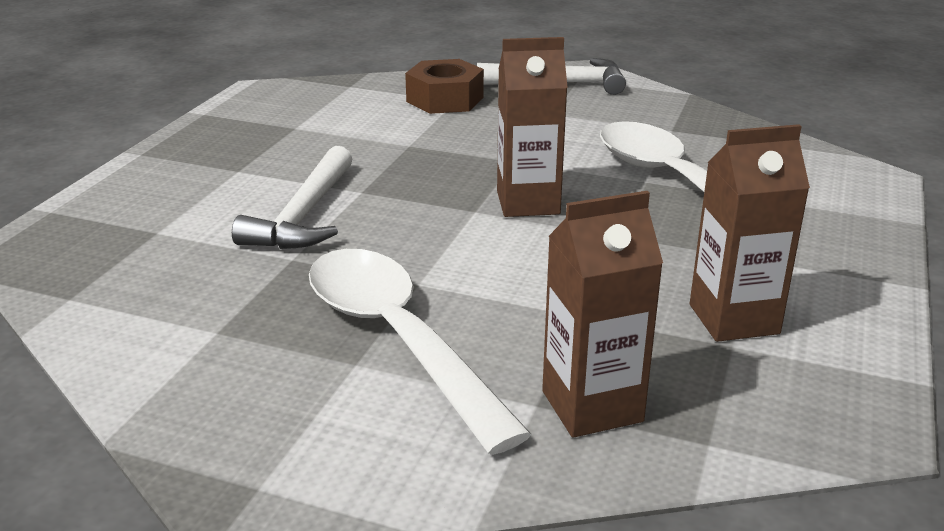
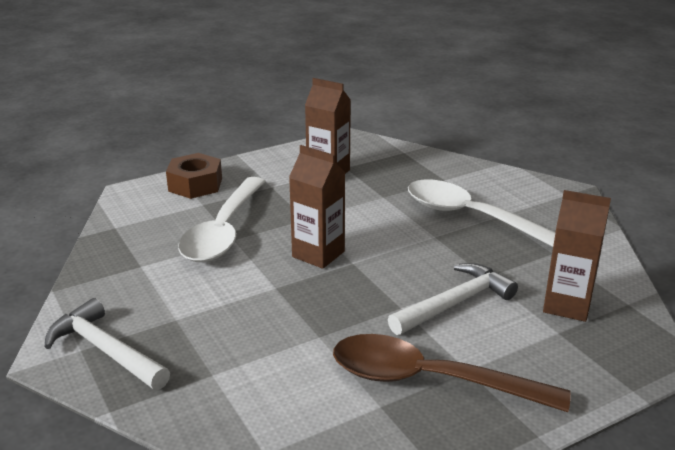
camera: 140 degrees left, 0 degrees up
white spoon [309,249,532,455] -> white spoon turned 120 degrees clockwise [408,180,556,247]
brown nut [405,59,484,114] -> brown nut moved to [166,153,222,199]
brown carton [542,191,663,438] -> brown carton moved to [543,190,611,322]
none -> brown spoon [333,334,571,412]

